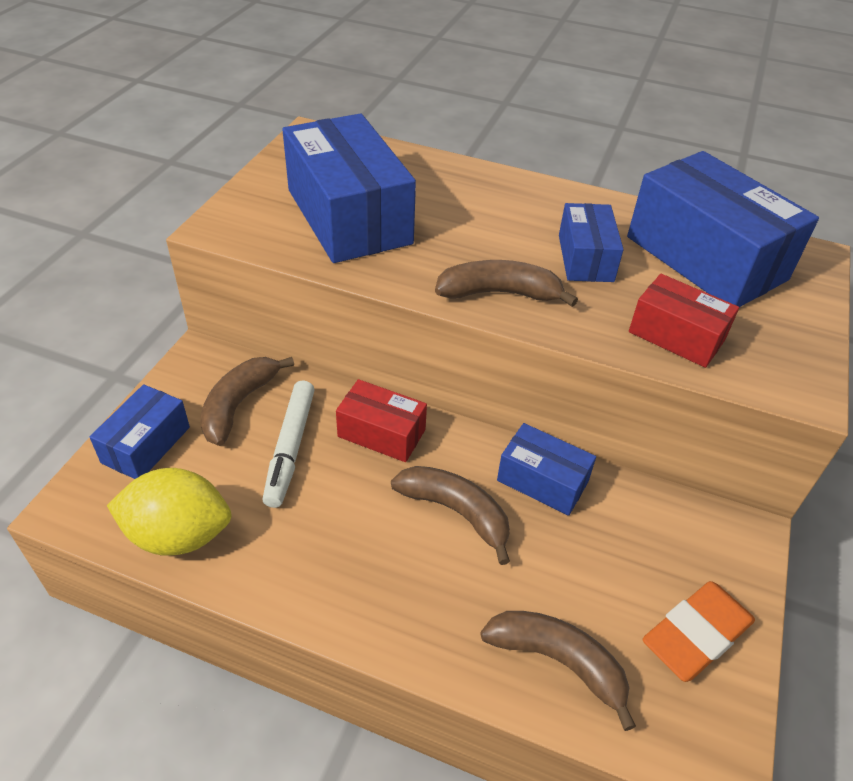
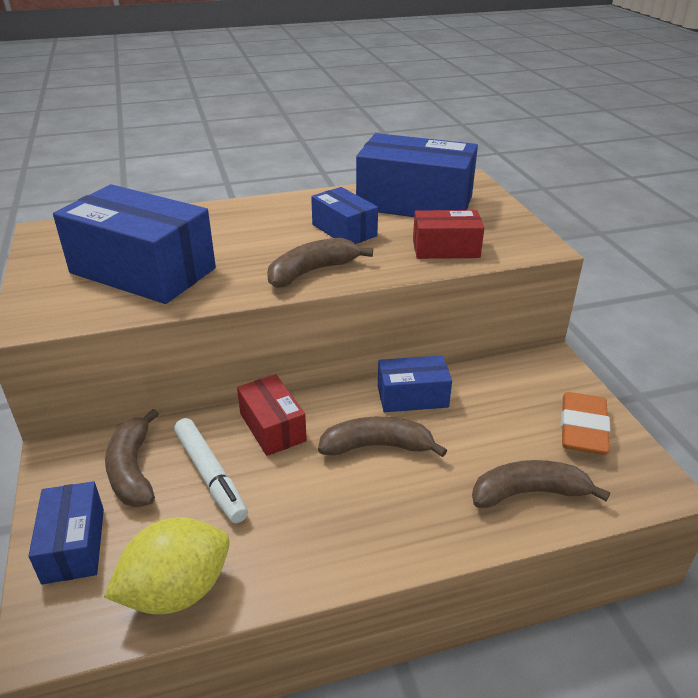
camera: 35 degrees left, 10 degrees down
red box [336,379,427,462] -> red box turned 75 degrees clockwise [237,374,307,456]

